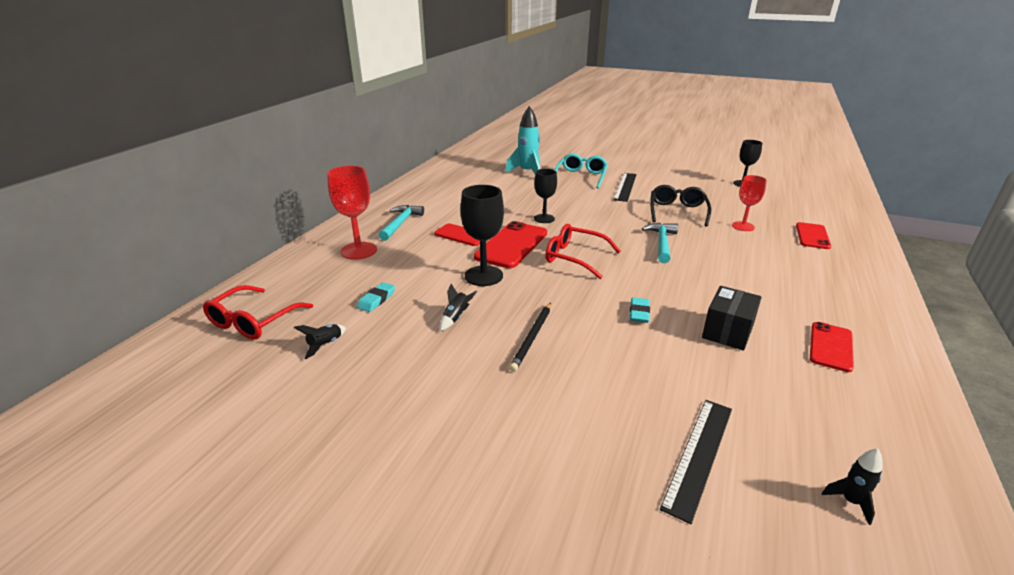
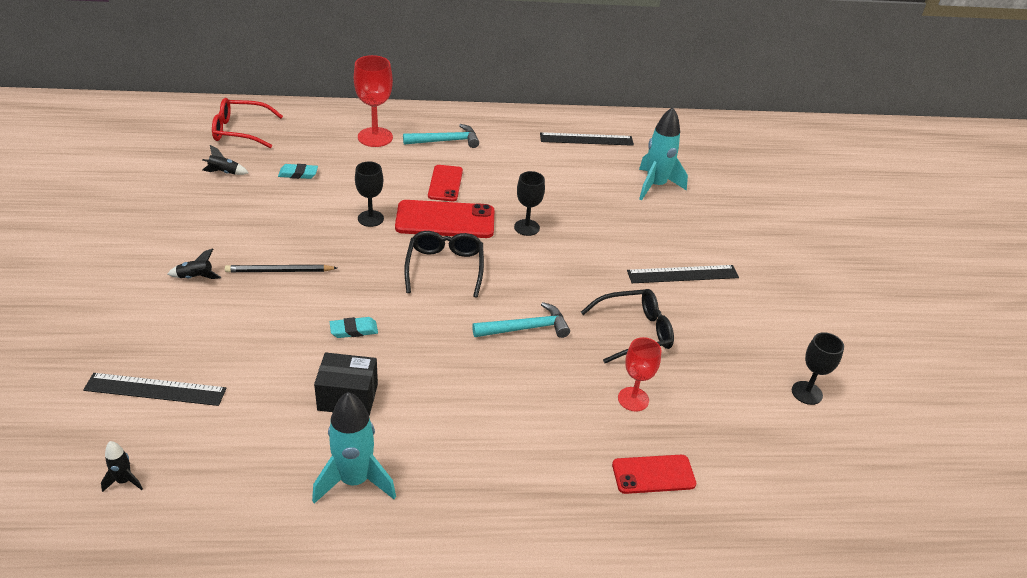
camera: 60 degrees right, 10 degrees up
black rocket [440,284,477,331] -> black rocket moved to [168,248,221,279]
black goblet [460,185,504,286] -> black goblet [355,161,384,227], size x0.66
red glasses [545,224,621,279] -> black glasses [404,231,484,298]
turquoise glasses [555,153,608,188] -> none
red phone [810,322,854,372] -> turquoise rocket [312,392,396,504]
none -> black ruler [540,132,634,146]

